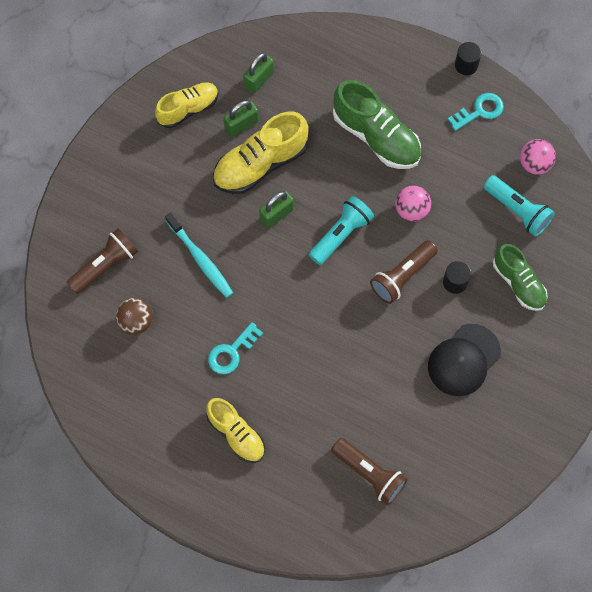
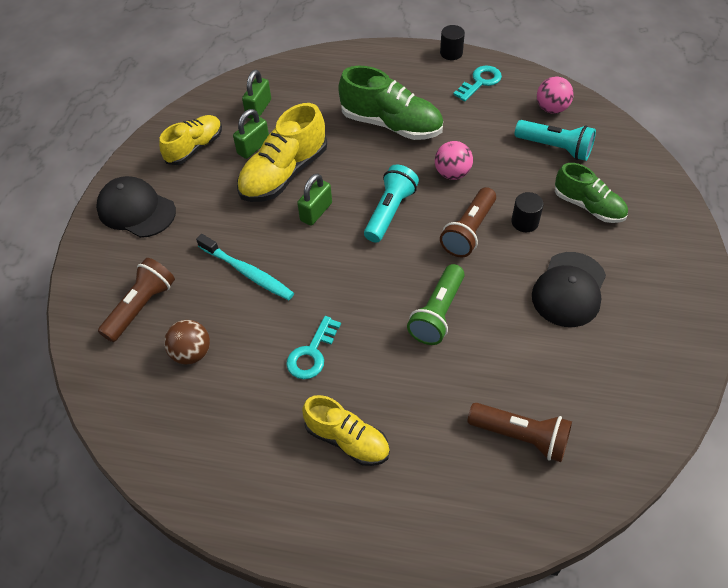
camera: 15 degrees left, 15 degrees down
none -> black cap [96,176,176,238]
none -> green flashlight [407,264,465,345]

